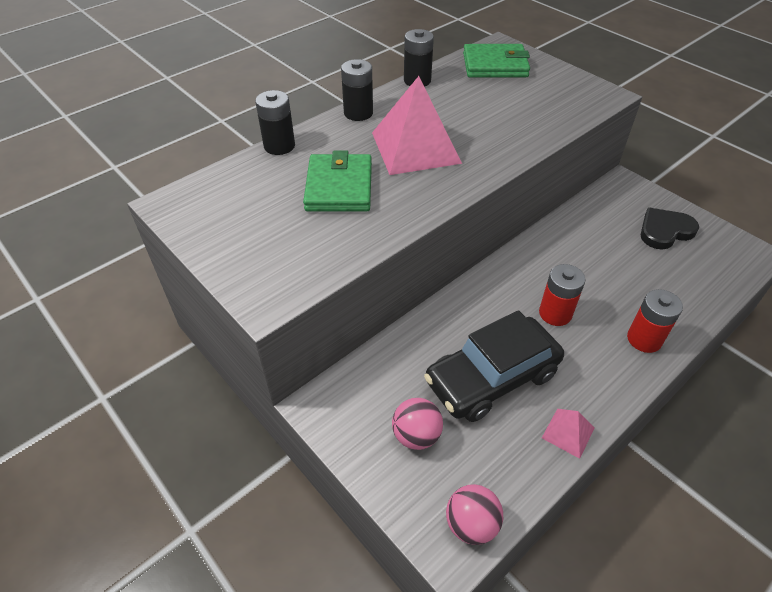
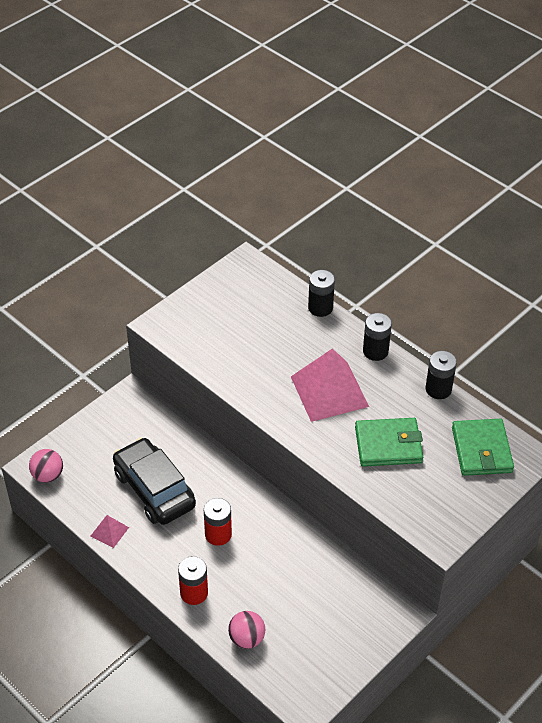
camera: 85 degrees right, 0 degrees up
green wallet [303,150,372,211] -> green wallet moved to [355,418,423,467]
pink ball [392,398,443,450] -> pink ball moved to [228,611,265,649]
black heart [641,208,699,250] -> none

